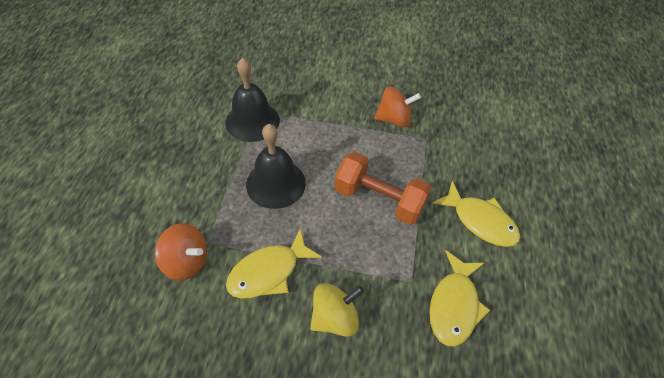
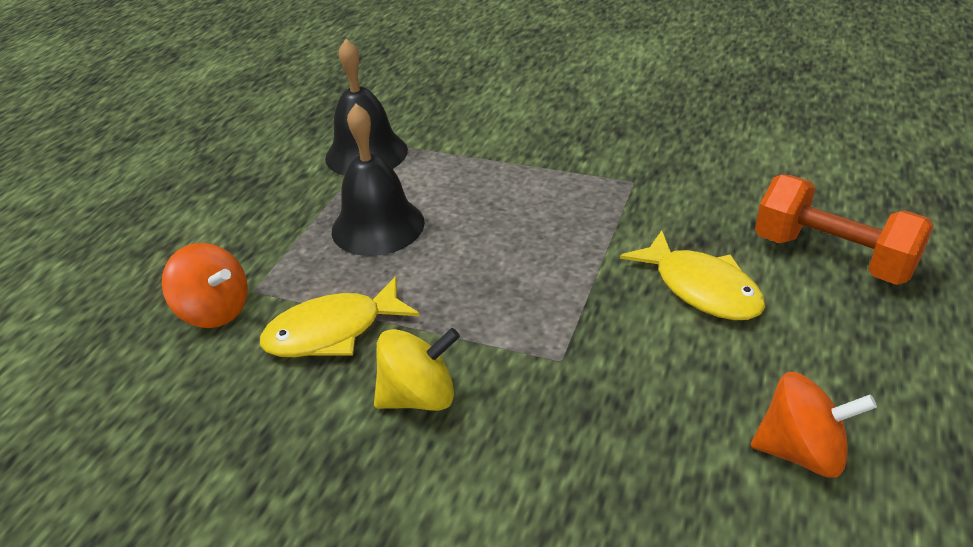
camera: 15 degrees right, 15 degrees down
orange dumbbell [334,152,431,225] -> orange dumbbell moved to [755,175,934,285]
orange spinning top [374,86,421,128] -> orange spinning top moved to [751,372,877,478]
yellow fish [429,251,490,347] -> none

